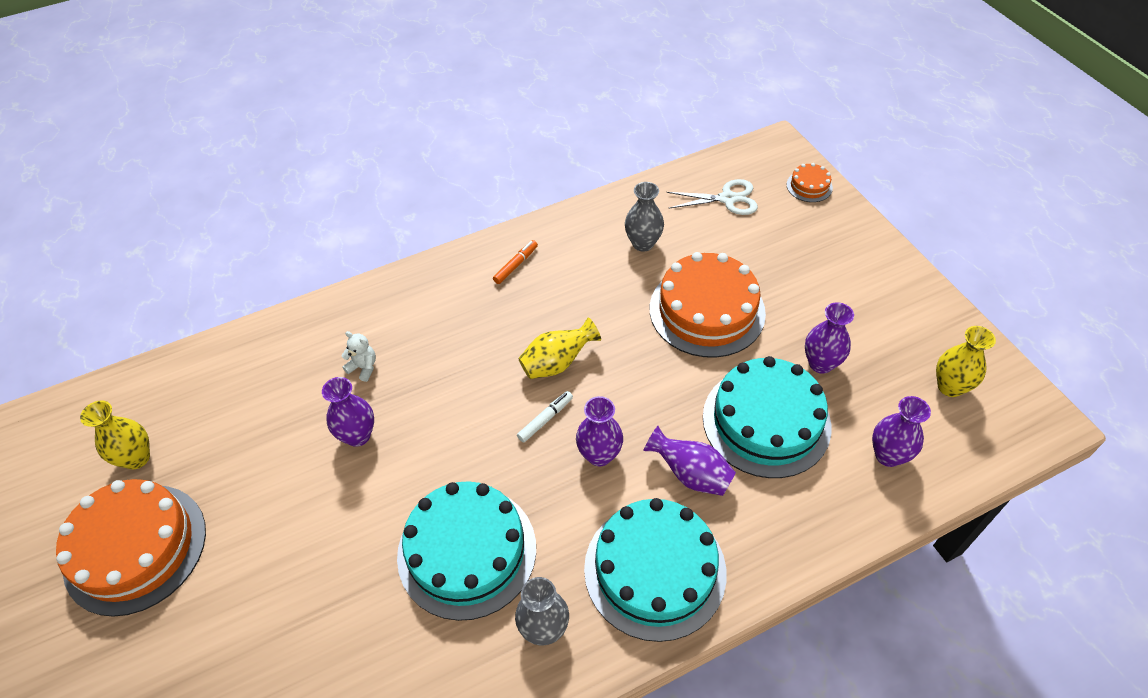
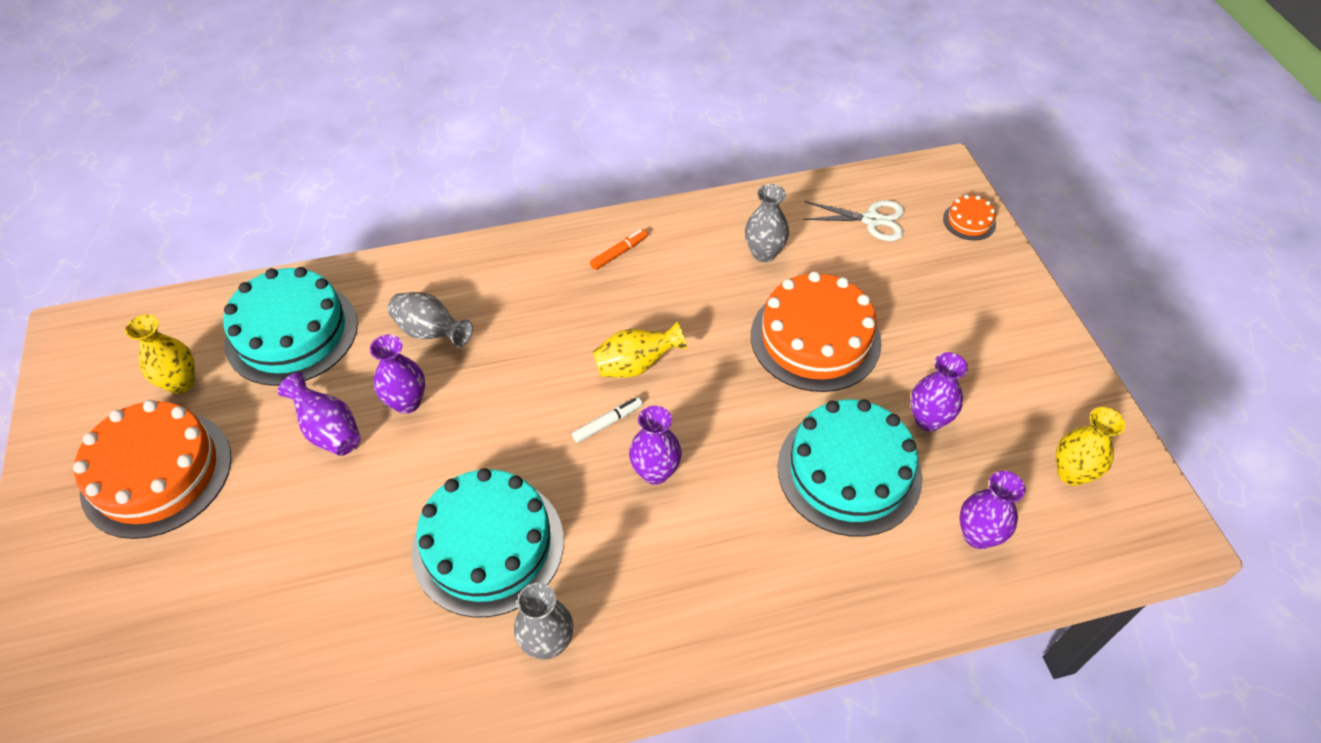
camera: 10 degrees right, 0 degrees up
white teddy bear [342,331,376,382] -> grey vase [388,292,473,348]
turquoise cake [584,498,727,642] -> turquoise cake moved to [223,267,358,386]
purple vase [643,426,736,496] -> purple vase moved to [278,373,361,456]

